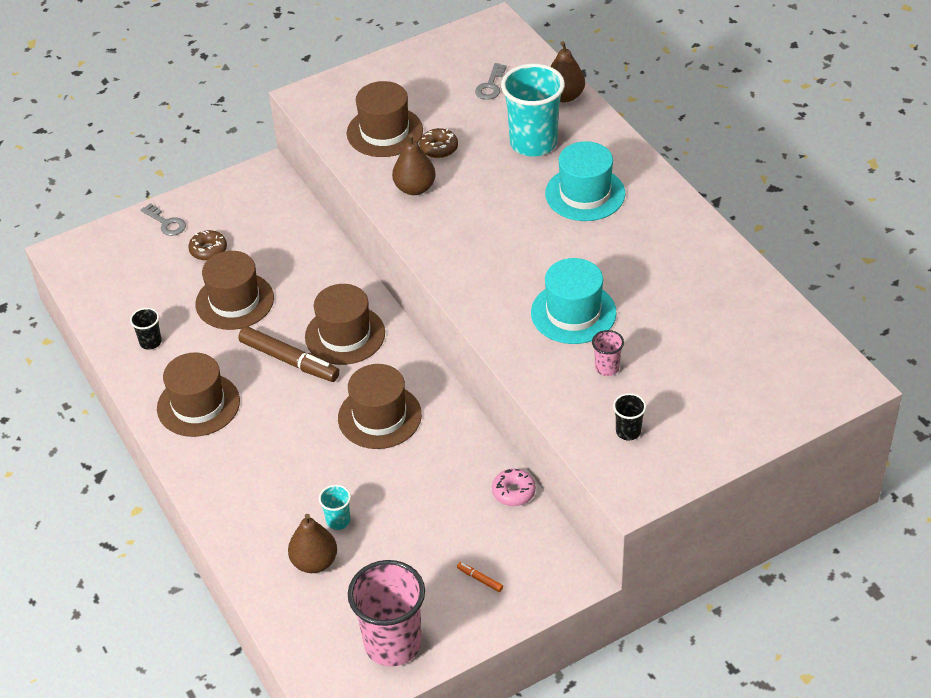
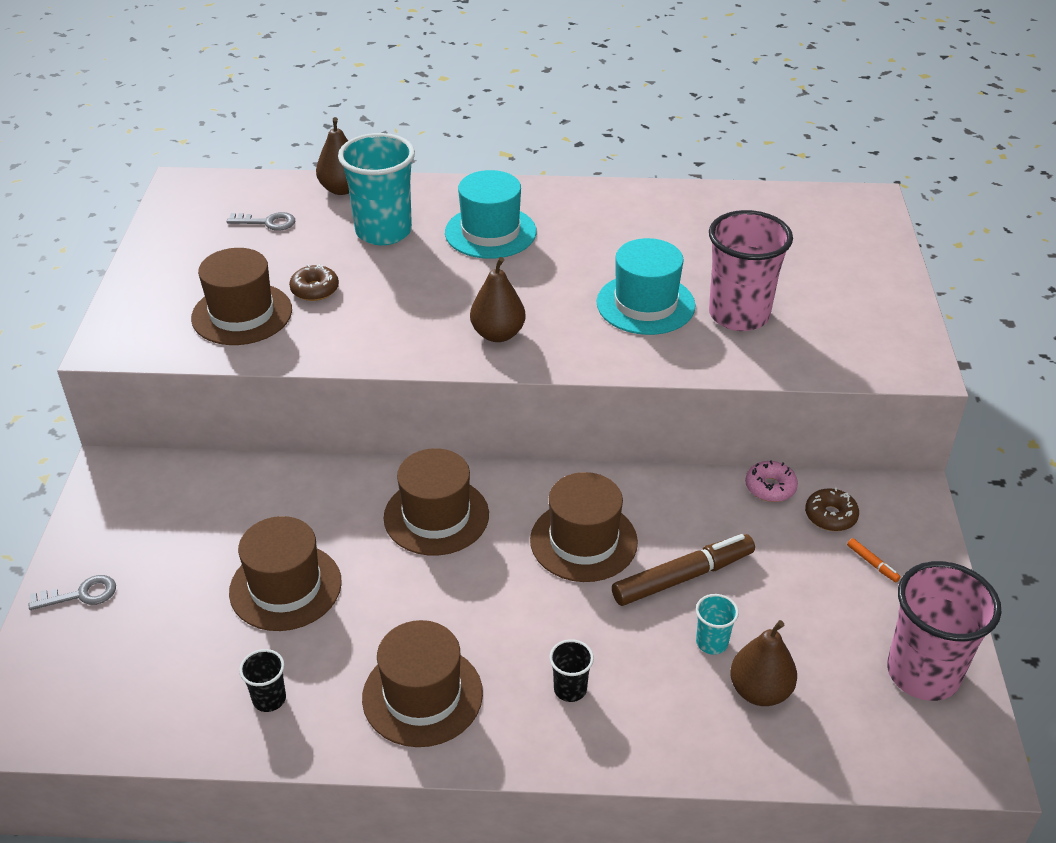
camera: 60 degrees left, 5 degrees down
brown donut [188,230,227,260] -> brown donut moved to [805,488,859,531]
brown marker [238,326,340,382] -> brown marker moved to [612,534,755,606]
brown pear [392,134,436,195] -> brown pear moved to [470,257,526,342]
orange marker [457,562,503,592] -> orange marker turned 105 degrees counterclockwise [847,538,901,582]
grey key [475,63,507,100] -> grey key turned 45 degrees counterclockwise [227,212,295,231]
pink cup [592,330,624,376] -> pink cup [709,210,793,331], size x2.21
black cup [613,393,646,440] -> black cup moved to [549,639,594,702]

